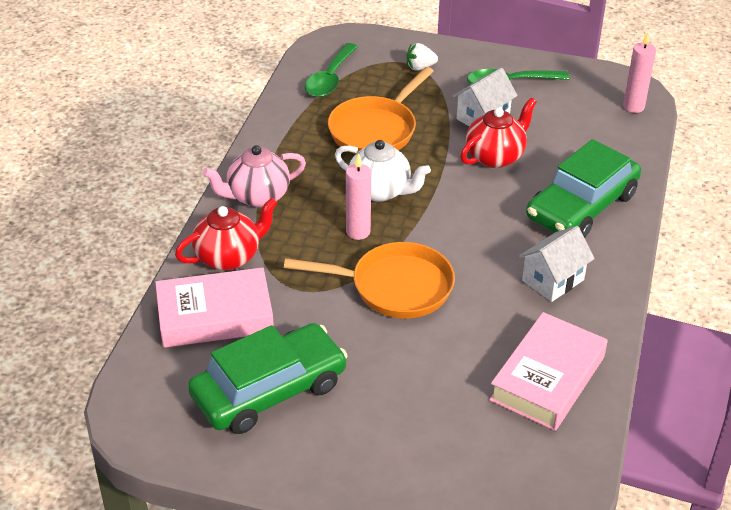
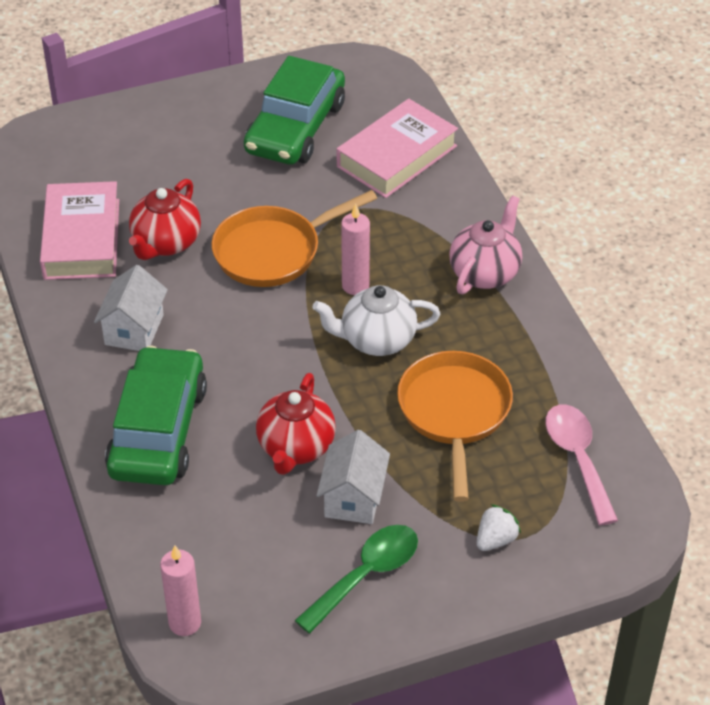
camera: 145 degrees right, 5 degrees up
red teapot [175,198,277,270] -> red teapot moved to [129,179,201,260]
green spoon [305,43,358,97] -> pink spoon [545,404,618,525]

